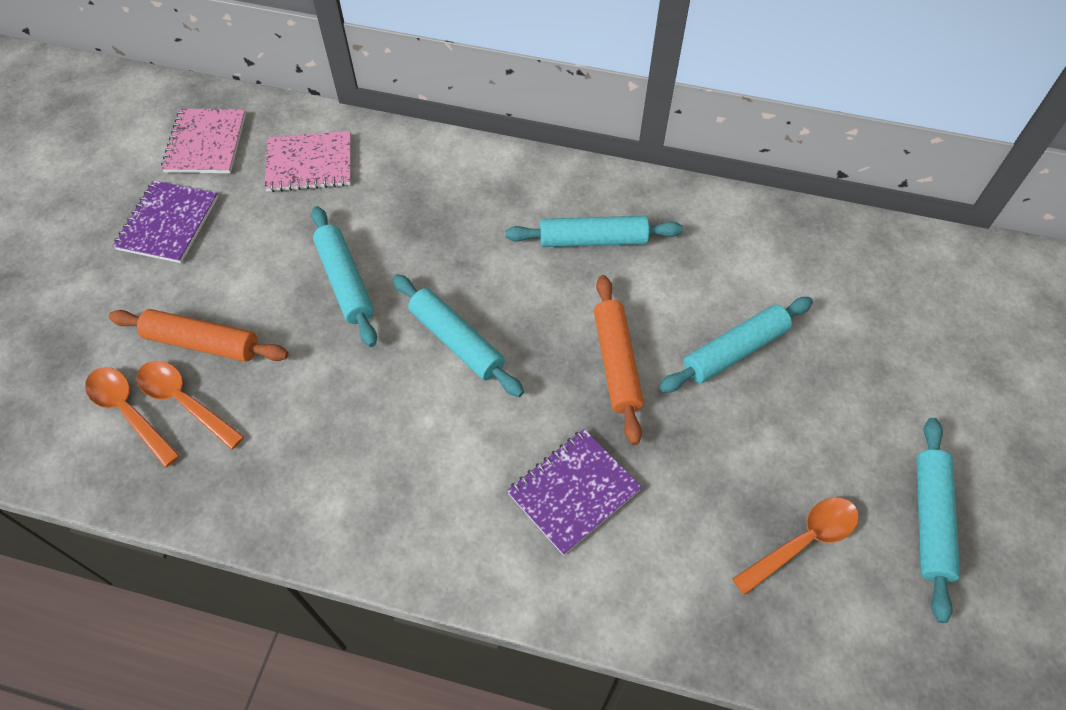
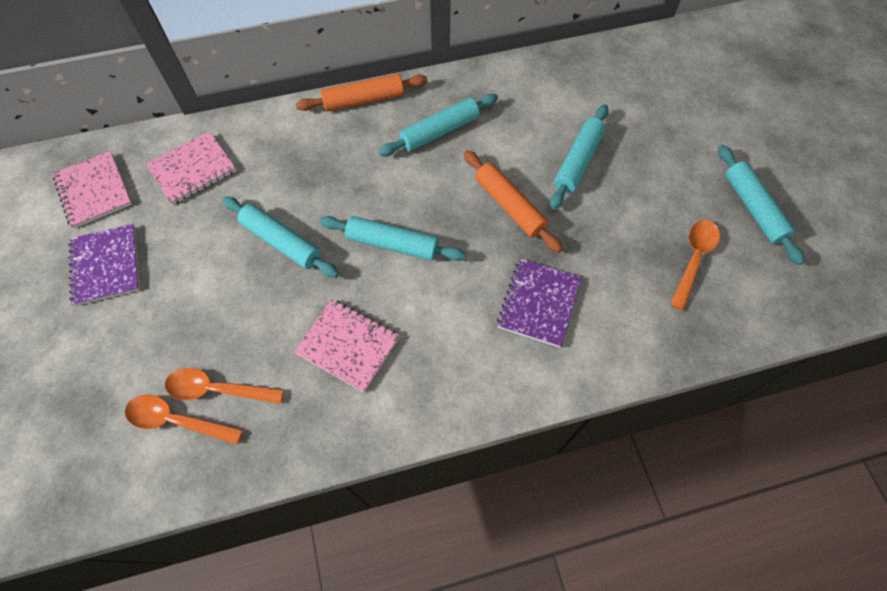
camera: 30 degrees left, 5 degrees up
orange rolling pin [109,309,289,362] -> orange rolling pin moved to [296,74,428,112]
none -> pink notebook [294,299,400,393]

